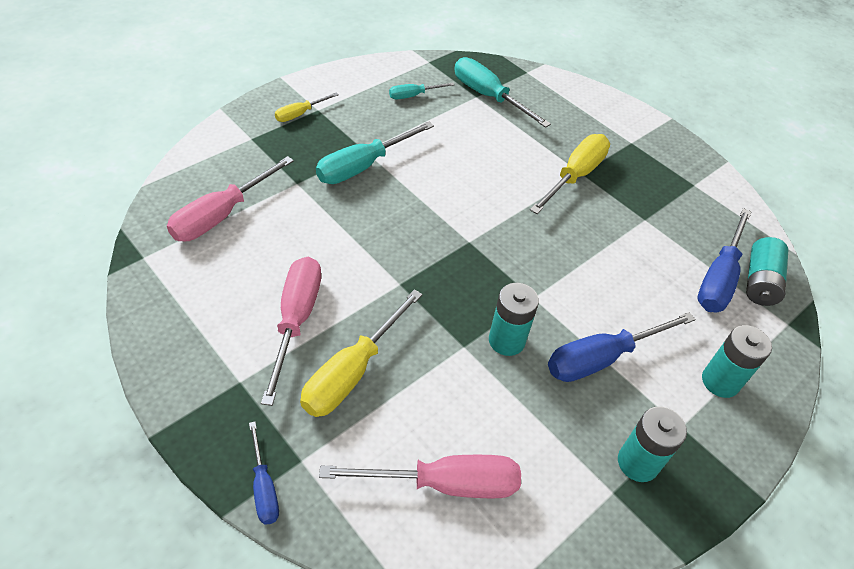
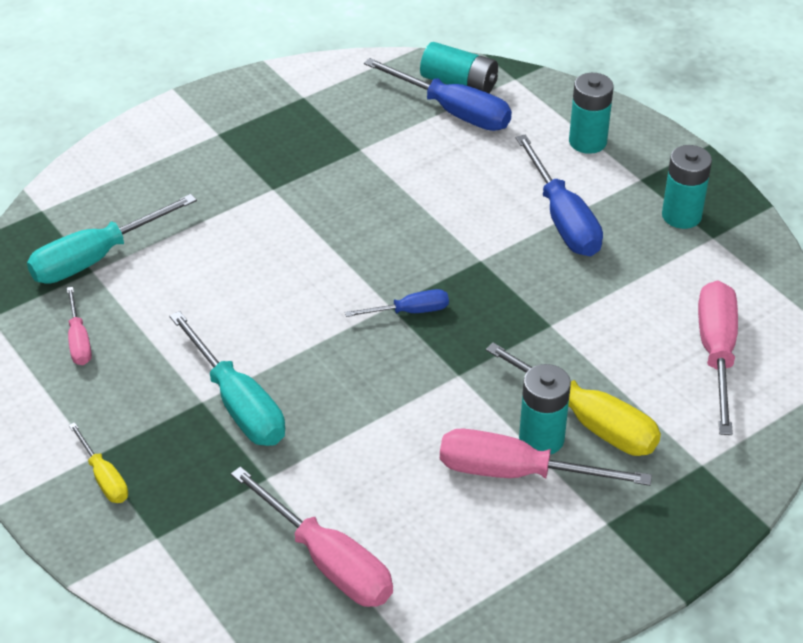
camera: 80 degrees left, 5 degrees down
blue screwdriver [249,421,279,525] -> blue screwdriver moved to [345,289,449,317]
turquoise screwdriver [389,82,454,99] -> pink screwdriver [67,287,92,365]
turquoise battery [489,283,539,356] -> turquoise battery moved to [519,364,571,455]
yellow screwdriver [530,134,610,214] -> none

